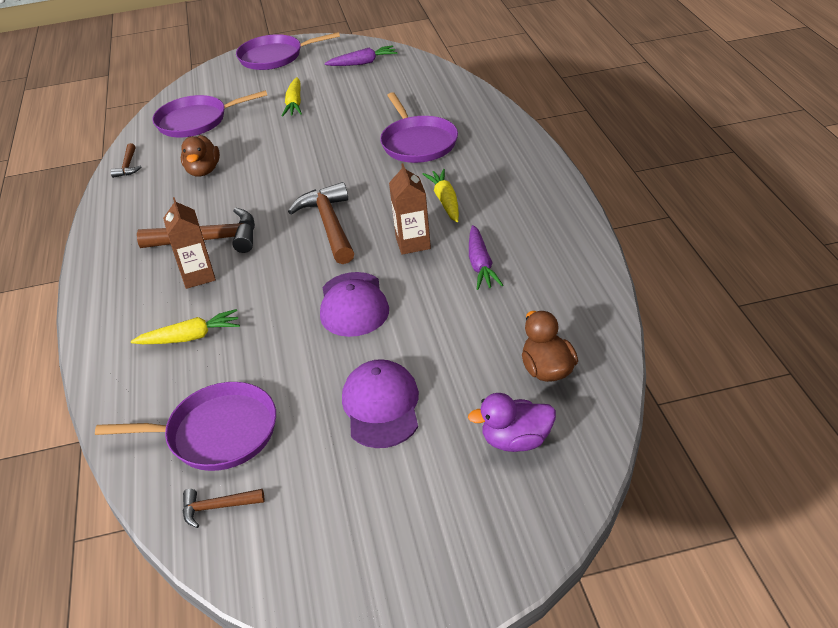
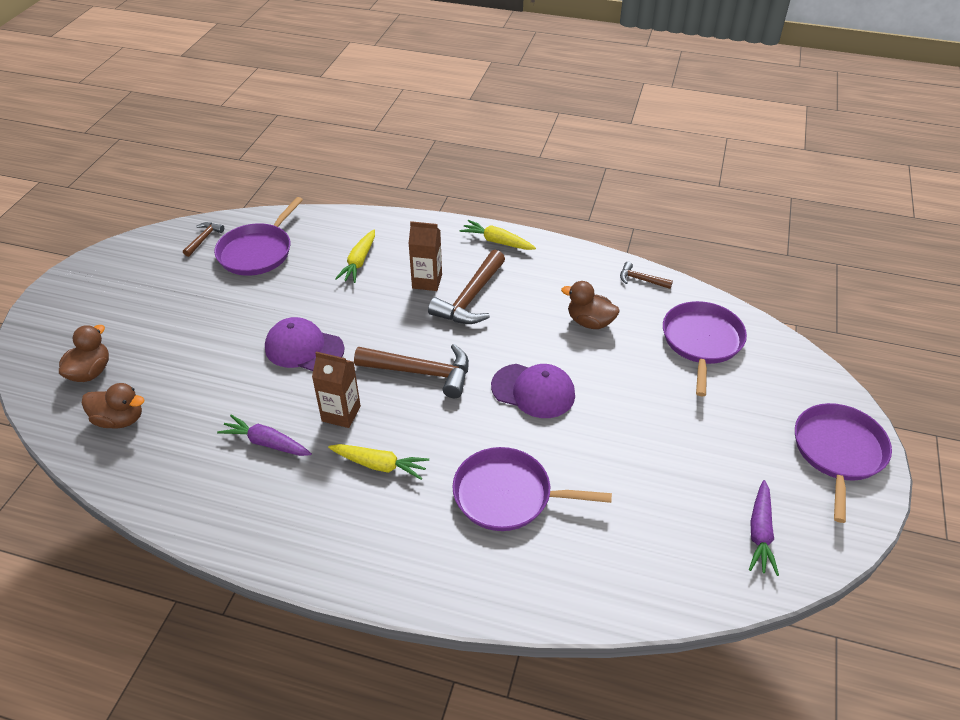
camera: 115 degrees right, 5 degrees up
yellow carrot [282,77,302,117] -> yellow carrot moved to [460,220,536,250]
purple cap [342,359,419,448] -> purple cap moved to [491,364,575,418]
purple duck [468,393,556,452] -> brown duck [59,325,109,382]

